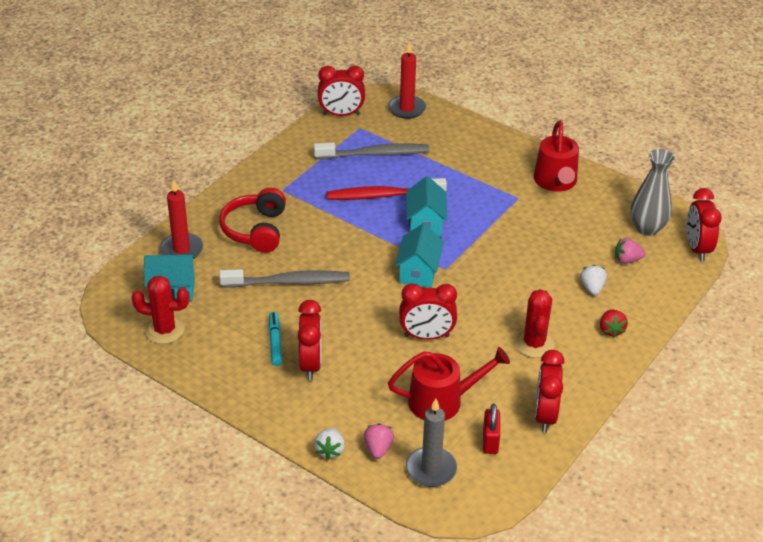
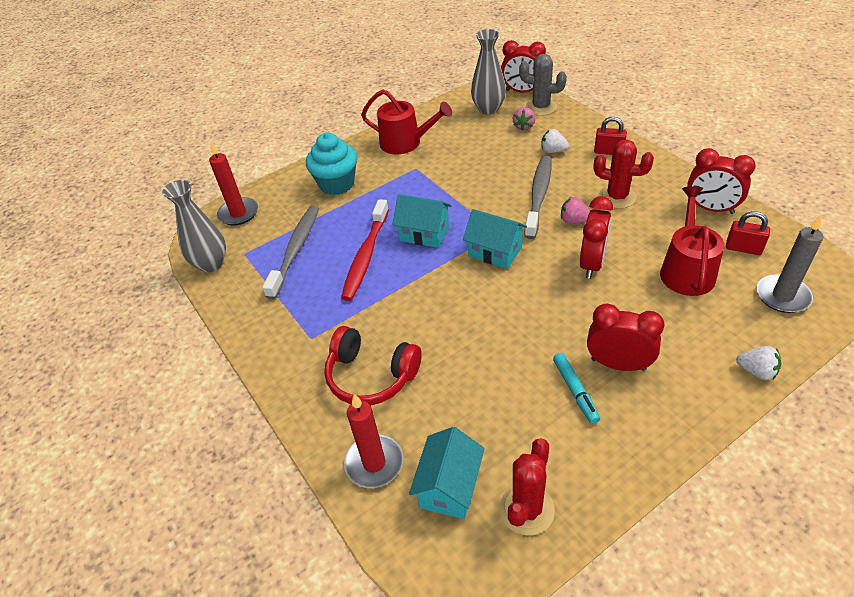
camera: 65 degrees left, 5 degrees up
grey toothbrush [219,269,350,288] -> grey toothbrush moved to [524,156,551,239]
turquoise marker [269,312,282,366] -> turquoise marker turned 120 degrees counterclockwise [553,353,600,424]
red clock [318,65,365,116] -> grey vase [162,180,226,272]
pink strawberry [364,424,394,459] -> pink strawberry moved to [561,197,590,223]
red strawberry [600,309,628,337] -> red padlock [594,117,627,155]
none -> turquoise cupcake [306,133,357,195]
none -> grey cactus [519,54,567,116]

